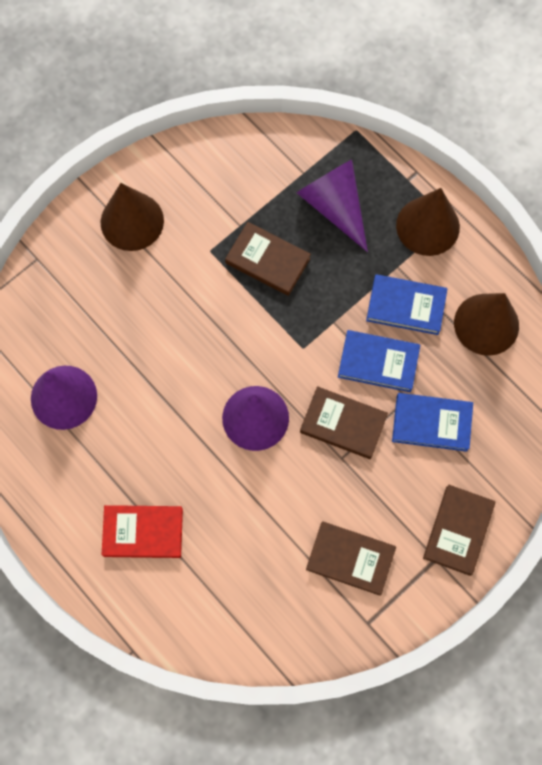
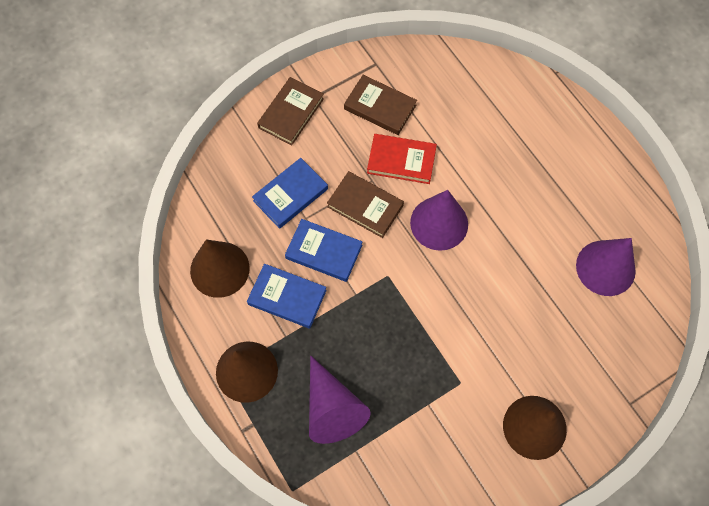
camera: 170 degrees left, 5 degrees down
red book [102,505,183,558] -> red book moved to [367,134,437,184]
brown book [225,222,311,296] -> none
blue book [392,393,473,452] -> blue book turned 60 degrees counterclockwise [252,158,328,229]

